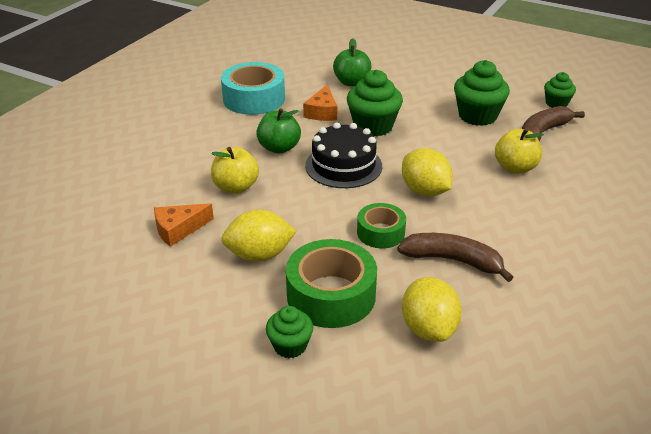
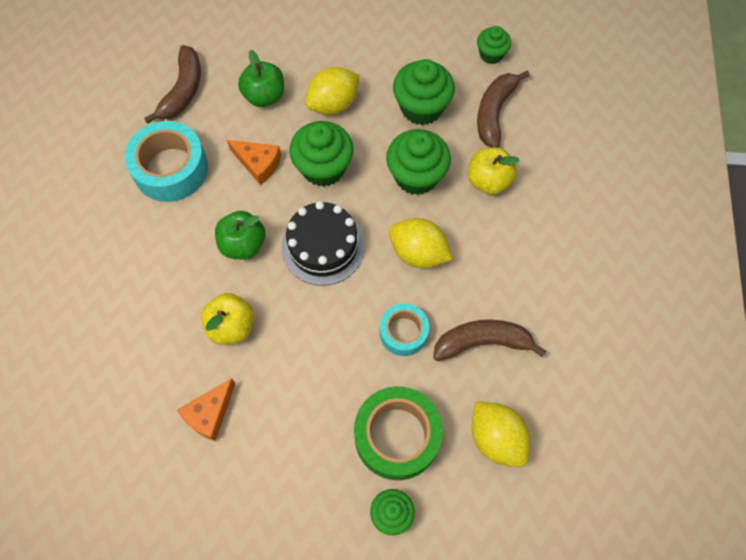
camera: 25 degrees left, 30 degrees up
yellow lemon [221,210,296,262] -> yellow lemon moved to [305,67,360,115]
orange cheese [303,85,337,121] -> orange cheese turned 45 degrees counterclockwise [227,140,281,185]
green tape [357,203,406,248] -> turquoise tape [380,303,429,356]
none -> brown banana [144,45,201,124]
none -> green cupcake [386,129,451,195]

